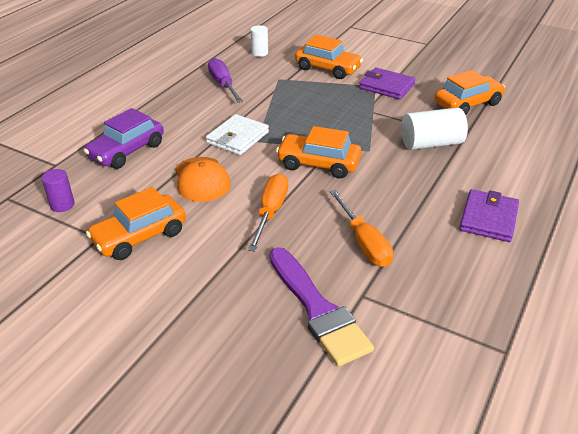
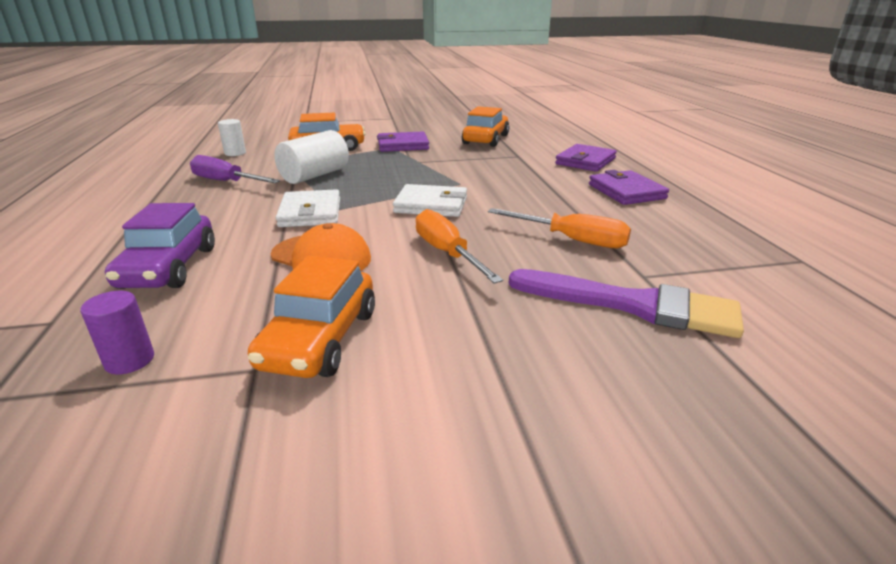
camera: 40 degrees left, 10 degrees down
orange car [276,126,362,178] -> white wallet [393,184,467,217]
white cylinder [401,108,468,150] -> white cylinder moved to [274,130,349,184]
none -> purple wallet [555,144,617,172]

